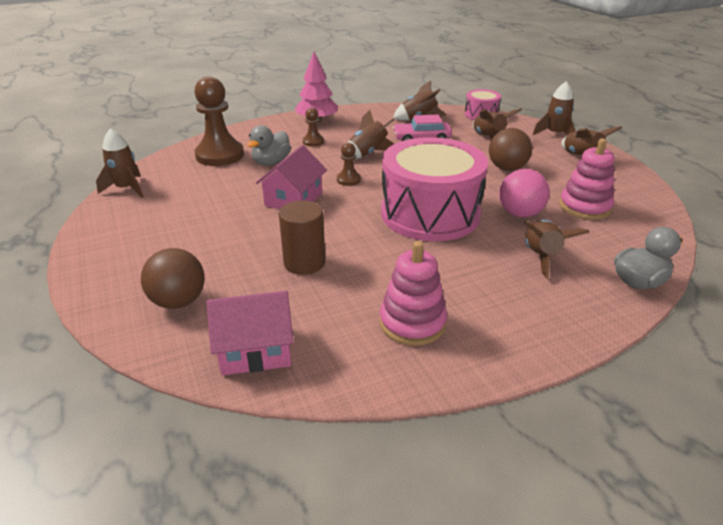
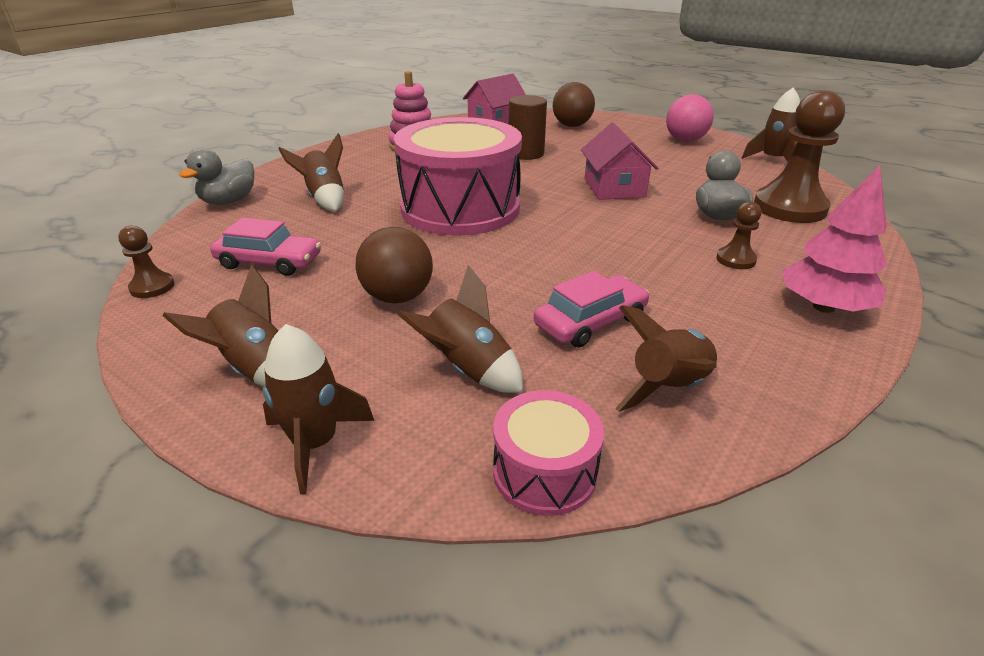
camera: 150 degrees right, 0 degrees up
brown pawn [337,142,361,186] -> brown pawn moved to [118,226,175,298]
brown rocket [348,110,394,160] -> none
pink ball [499,169,550,217] -> pink ball moved to [666,94,714,142]
pink stacking toy [560,138,615,220] -> pink car [210,218,321,276]

